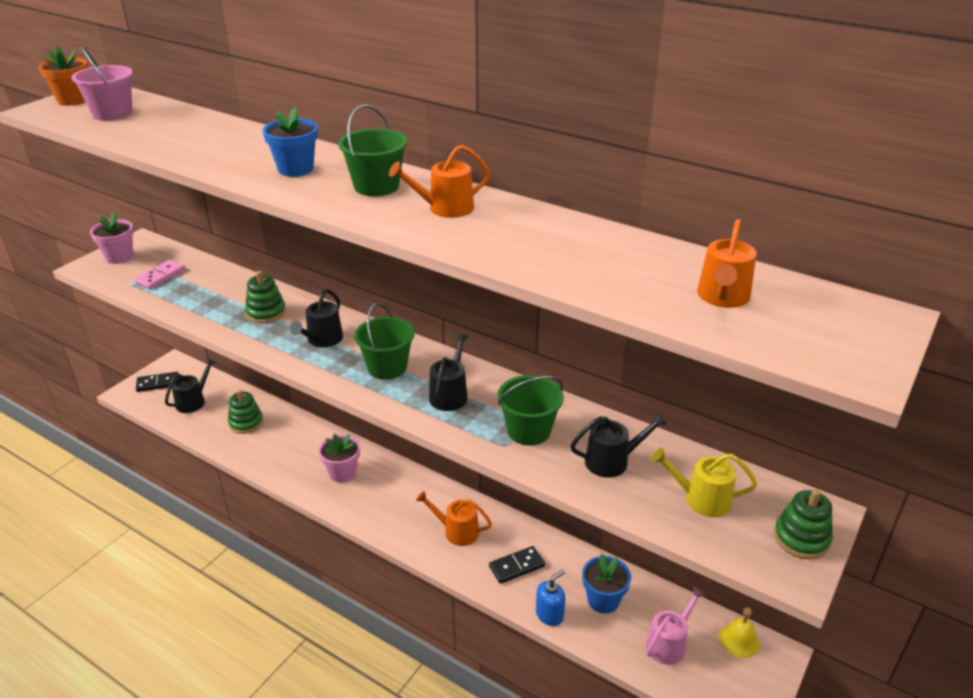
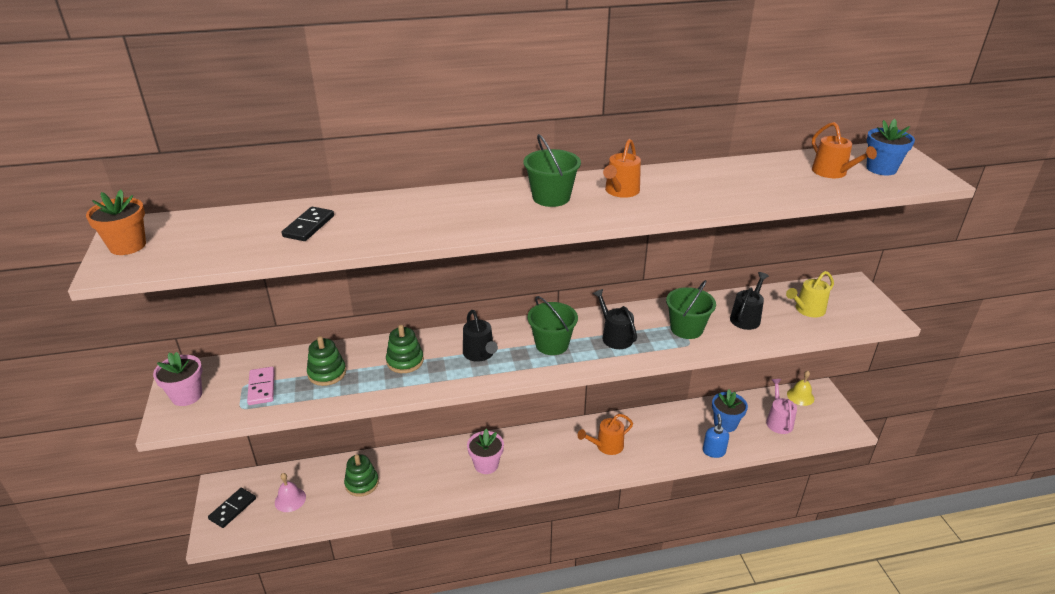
camera: 45 degrees left, 0 degrees up
pink bucket [71,46,133,121] -> none
black watering can [165,358,216,413] -> pink bell [275,473,306,512]
blue flower pot [263,107,318,177] -> blue flower pot moved to [866,119,915,175]
black domino [489,546,545,584] -> black domino moved to [282,207,334,241]
green stacking toy [774,489,833,559] -> green stacking toy moved to [307,336,346,386]

